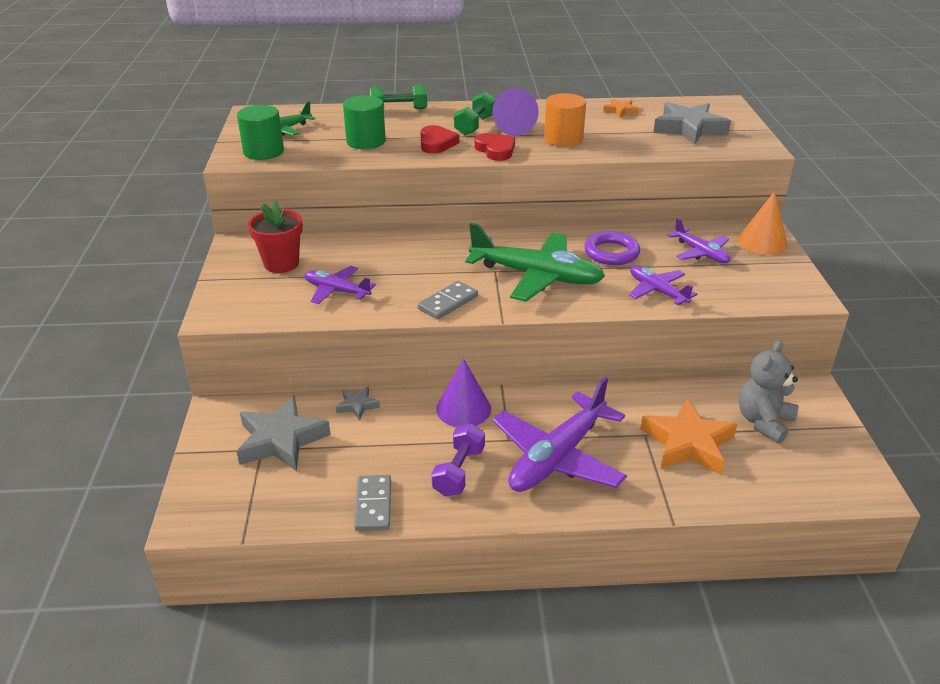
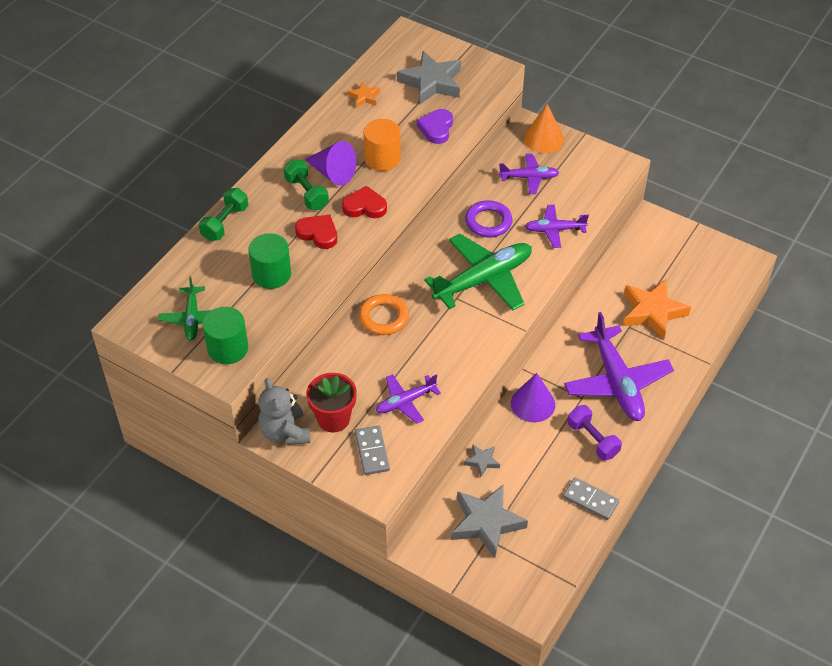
camera: 55 degrees left, 15 degrees up
grey domino [418,281,478,320] -> grey domino moved to [355,426,390,475]
grey teddy bear [739,340,798,443] -> grey teddy bear moved to [258,378,310,445]
none -> orange ring [359,294,409,335]
none -> purple heart [417,109,453,144]

